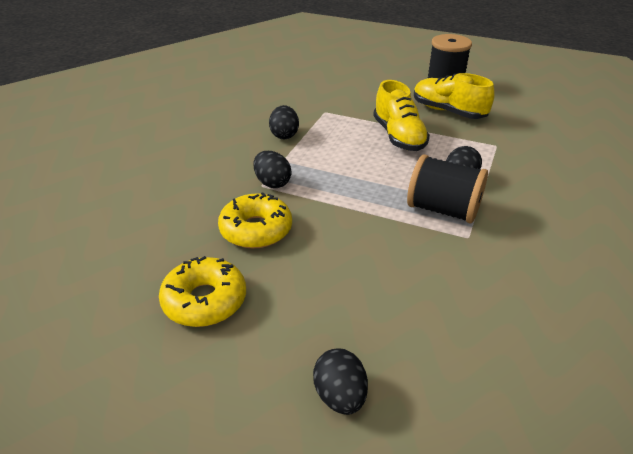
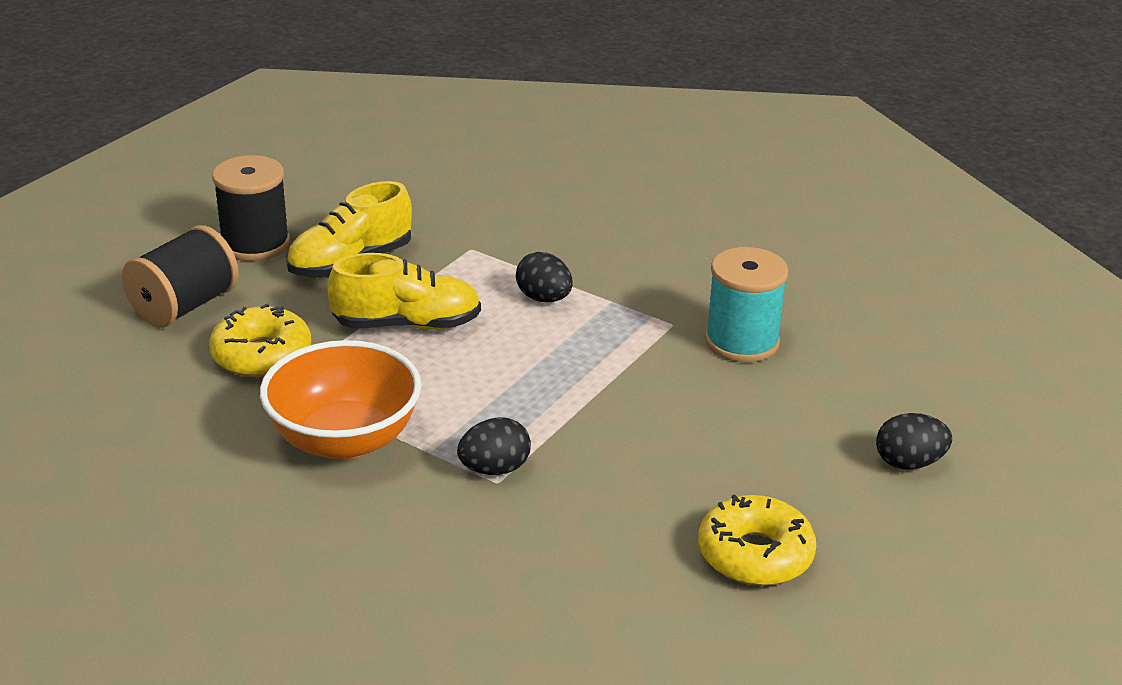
camera: 80 degrees left, 5 degrees down
yellow donut [218,192,292,249] -> yellow donut moved to [209,303,311,378]
black egg [269,105,299,139] -> orange bowl [260,340,421,460]
black spool [407,155,488,223] -> black spool moved to [122,225,239,328]
none -> turquoise spool [705,247,789,362]

